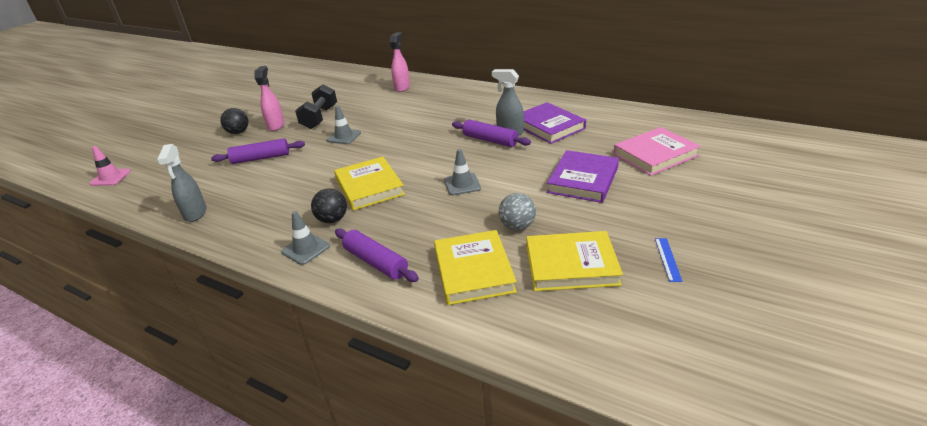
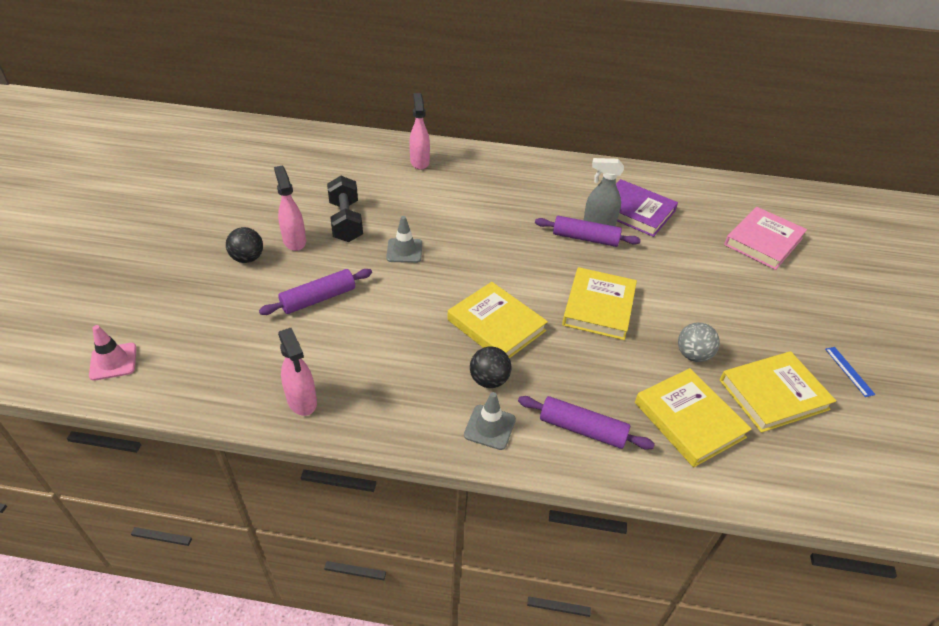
camera: 25 degrees left, 10 degrees up
grey spray bottle [157,144,207,222] -> pink spray bottle [278,328,317,416]
grey traffic cone [444,149,481,195] -> yellow book [562,267,637,340]
purple book [547,150,619,203] -> none

